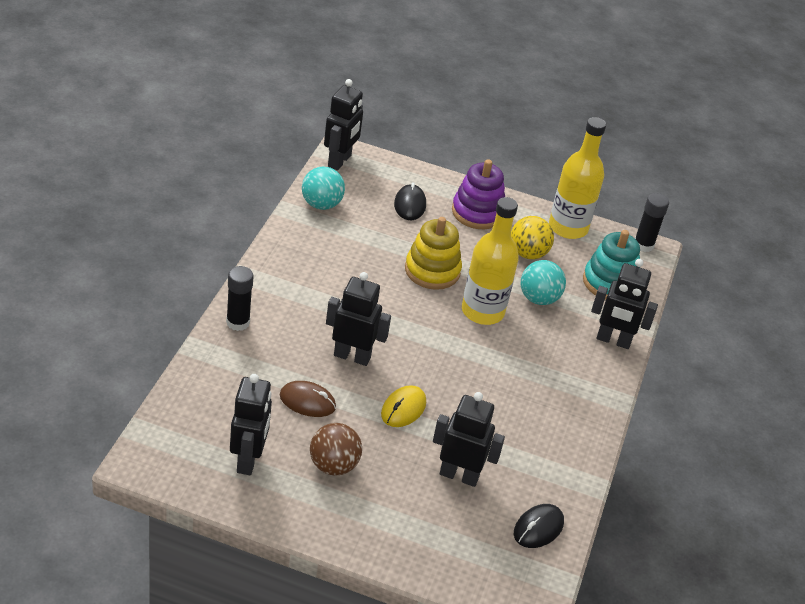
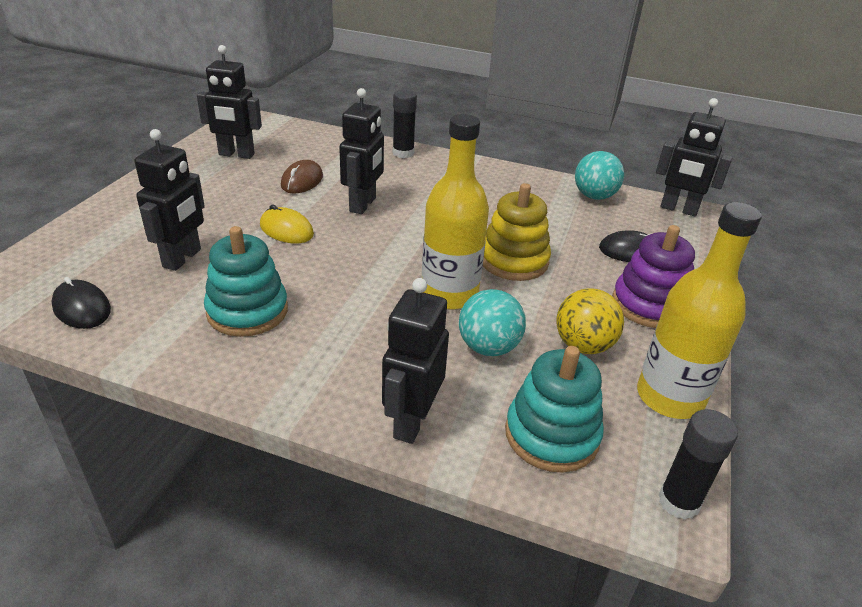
camera: 95 degrees right, 5 degrees down
brown ball [310,423,362,476] -> none
none -> turquoise stacking toy [204,226,288,337]

